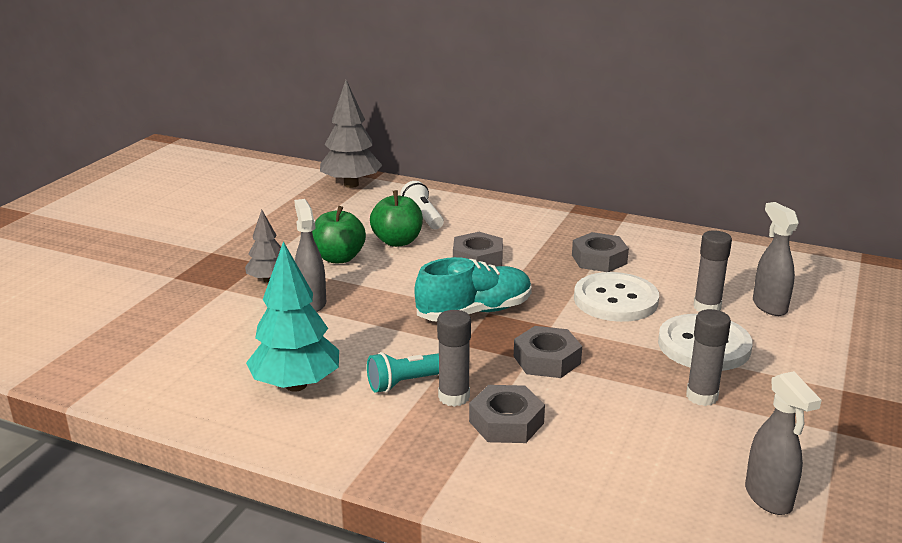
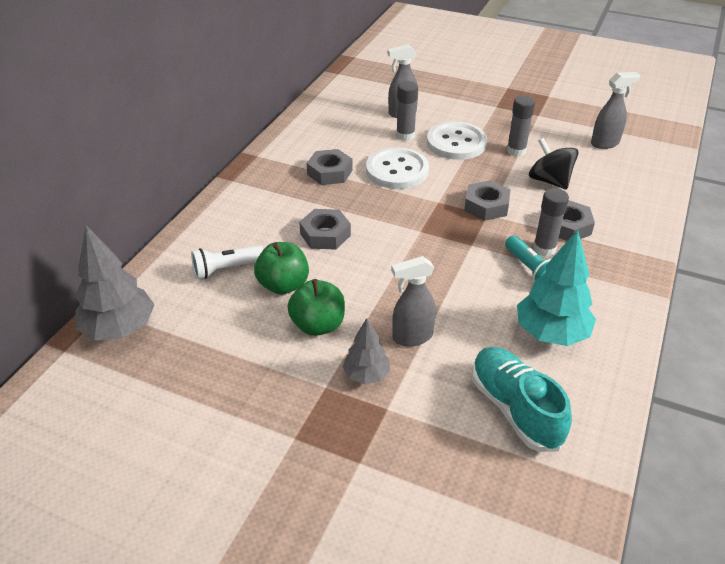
camera: 90 degrees left, 15 degrees up
turquoise shoe [414,257,532,321] -> turquoise shoe moved to [472,347,572,452]
none -> black spinning top [529,138,578,190]

